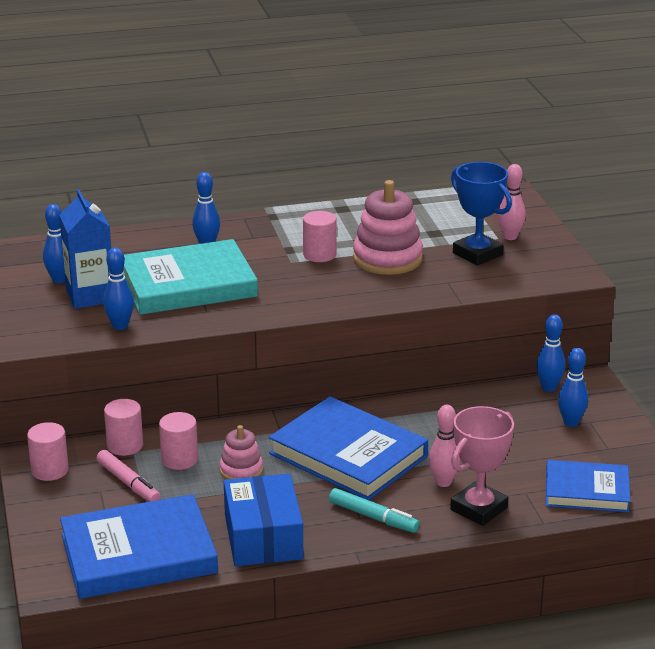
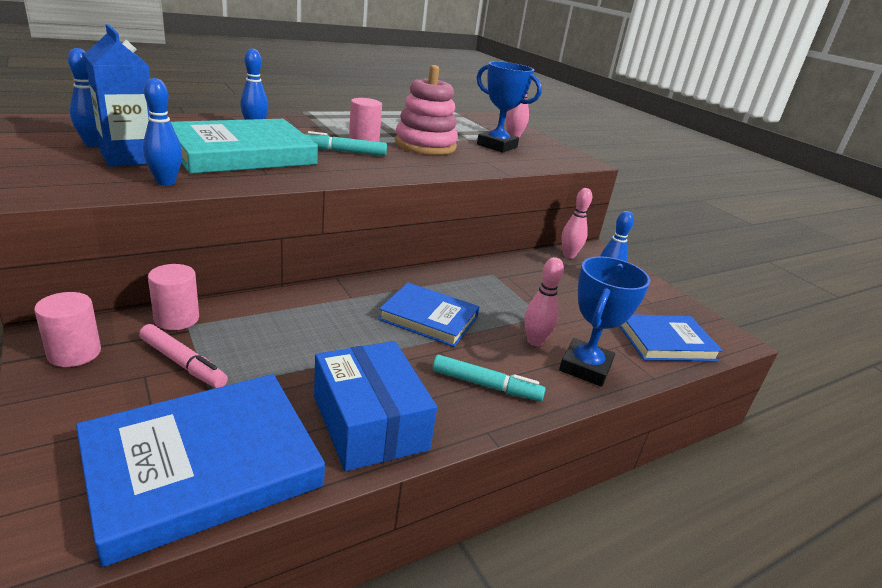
camera: 20 degrees left, 0 degrees up
pink cylinder [159,412,198,470] -> none
pink stacking toy [219,425,263,480] -> none
blue book [269,396,428,500] -> blue book [378,283,479,347], size x0.62
pink trophy [450,406,514,526] -> blue trophy [559,256,650,387]
blue bowling pin [536,314,565,392] -> pink bowling pin [561,188,592,259]
none -> turquoise marker [304,131,387,156]

